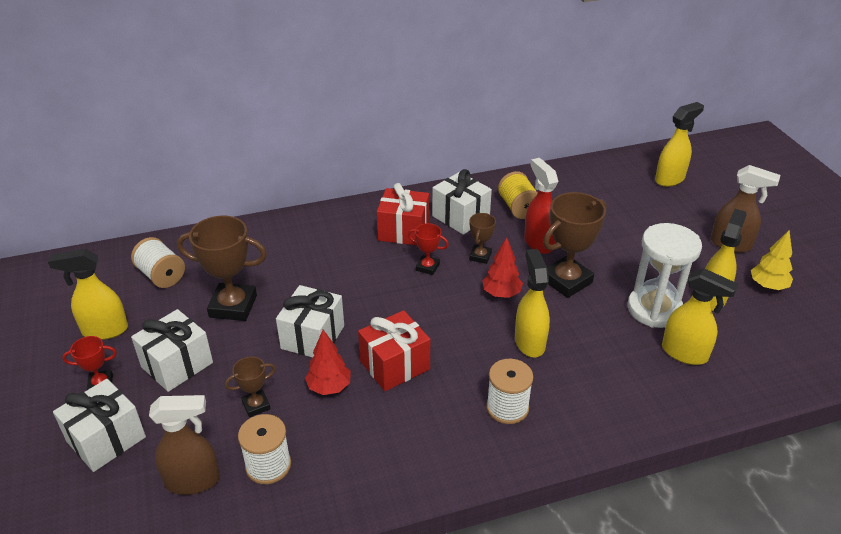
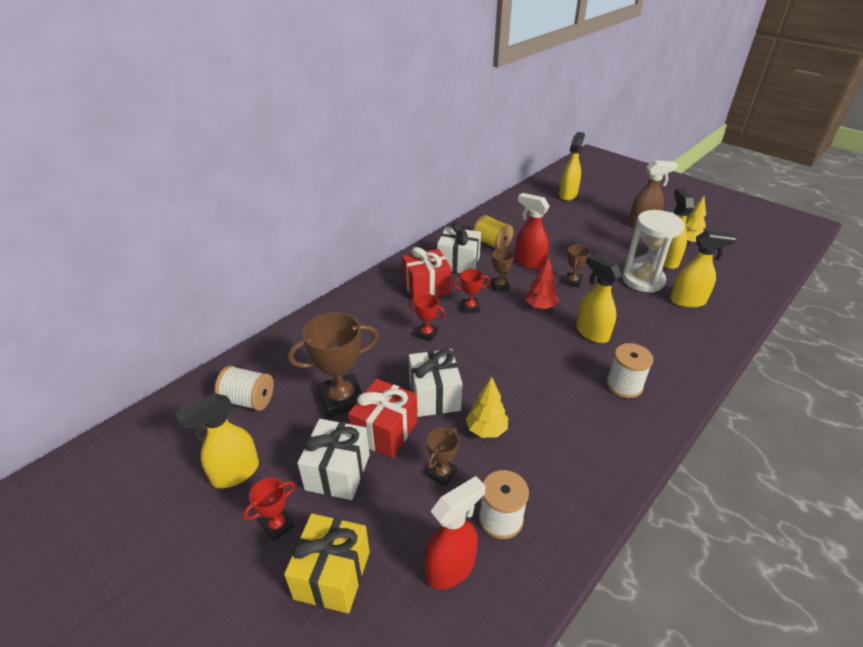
camera: 30 degrees left, 0 degrees up
white gift [53,379,146,472] -> yellow gift [284,513,370,614]
brown spray bottle [149,395,220,495] -> red spray bottle [424,476,486,590]
red tree [305,330,351,395] -> yellow tree [466,377,508,438]
red gift [358,310,430,391] -> red gift moved to [348,379,417,458]
brown trophy [543,192,606,298] -> brown trophy [564,245,591,288], size x0.52
none -> red trophy [409,294,445,342]

